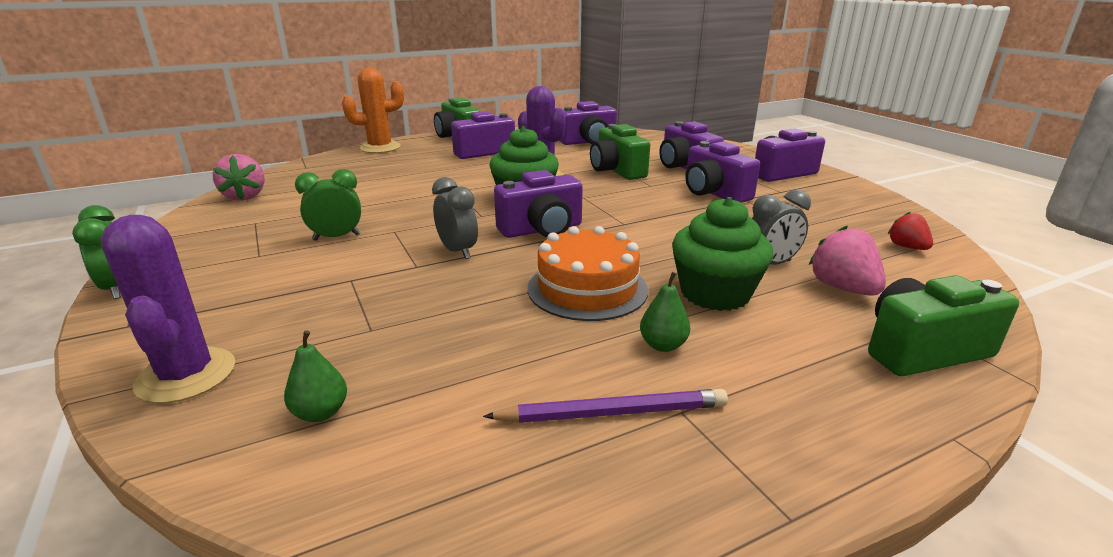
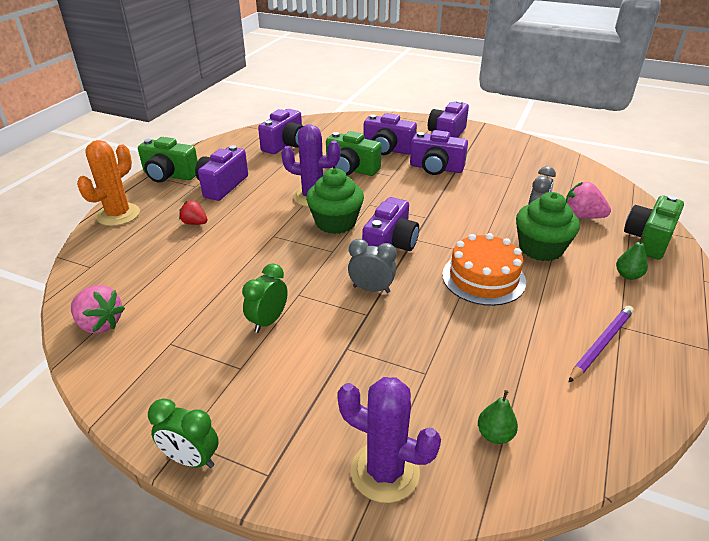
camera: 40 degrees left, 10 degrees up
green pear [640,272,690,352] -> green pear moved to [616,235,648,280]
red strawberry [888,212,933,250] -> red strawberry moved to [179,201,208,225]

